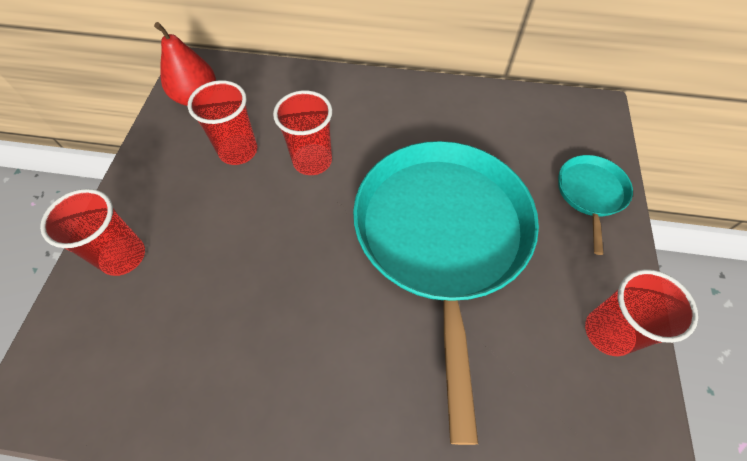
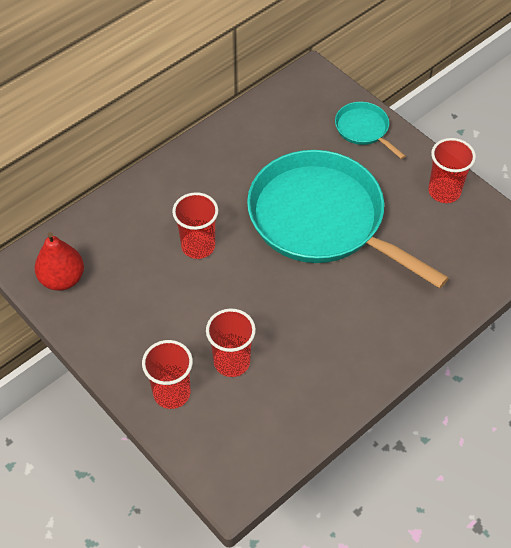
camera: 50 degrees left, 5 degrees down
red cup [188,80,257,165] -> red cup moved to [206,308,256,377]

